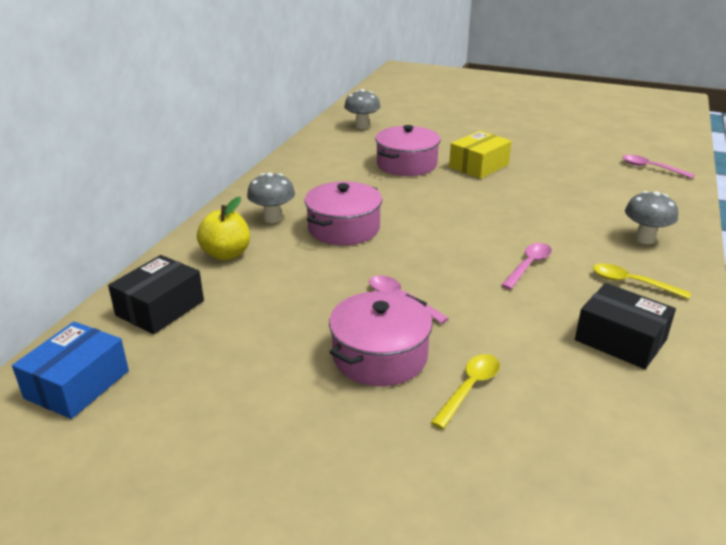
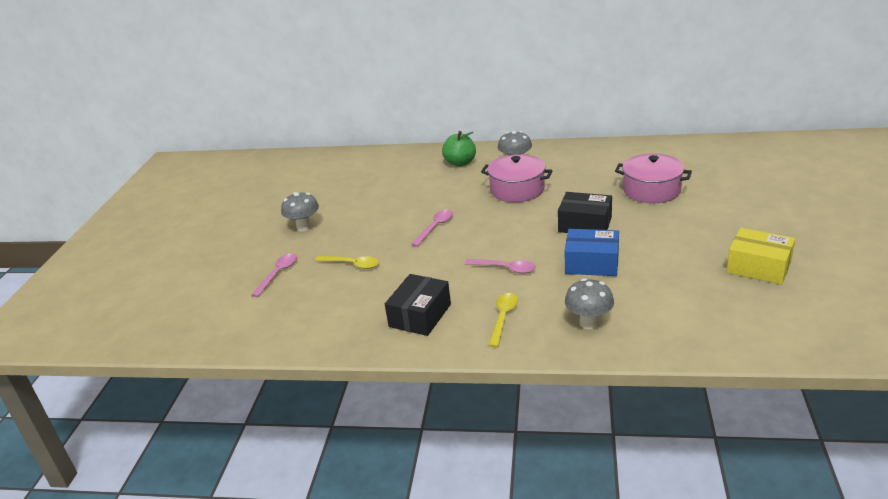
camera: 80 degrees right, 0 degrees up
blue box [12,322,129,419] -> blue box moved to [565,229,619,276]
black box [108,255,204,334] -> black box moved to [558,192,612,233]
yellow apple [197,197,250,261] -> green apple [442,131,476,167]
pink pot [329,291,433,386] -> none
grey mushroom [344,89,380,129] -> grey mushroom moved to [281,192,319,231]
yellow box [449,131,512,179] -> yellow box moved to [727,228,795,285]
pink spoon [623,155,695,179] -> pink spoon moved to [252,253,297,297]

